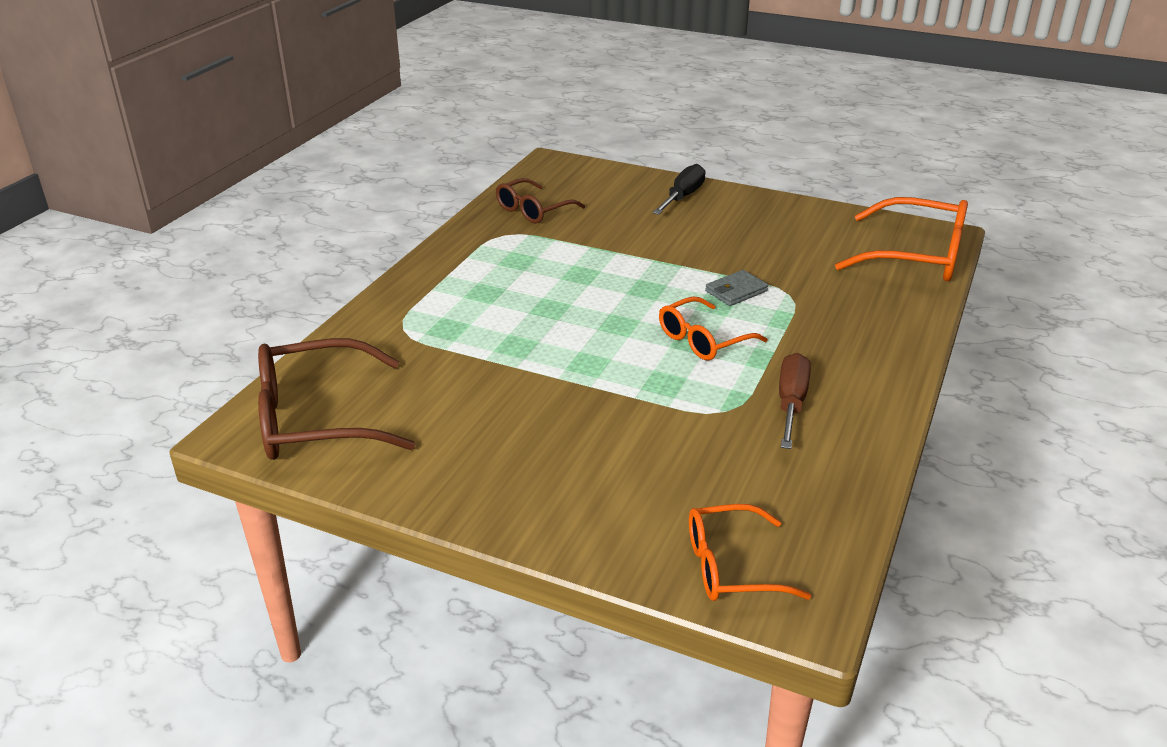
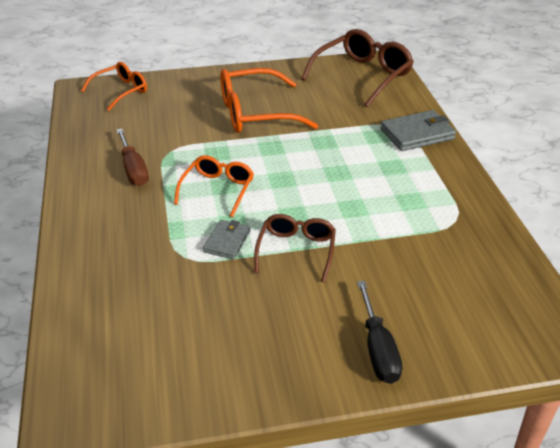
camera: 145 degrees right, 5 degrees up
brown glasses [496,178,585,223] -> brown glasses moved to [254,214,336,282]
orange glasses [835,197,968,281] -> orange glasses moved to [220,68,319,133]
none -> grey wallet [380,110,456,151]

